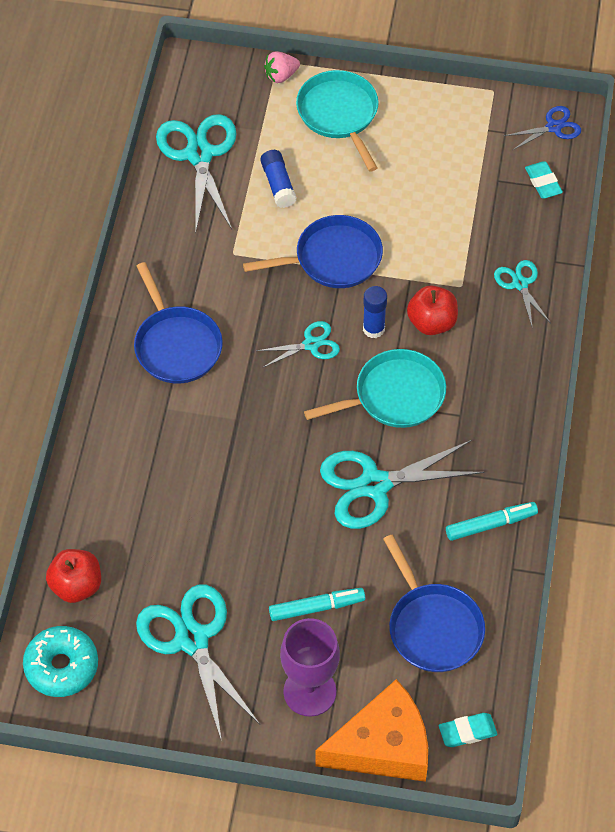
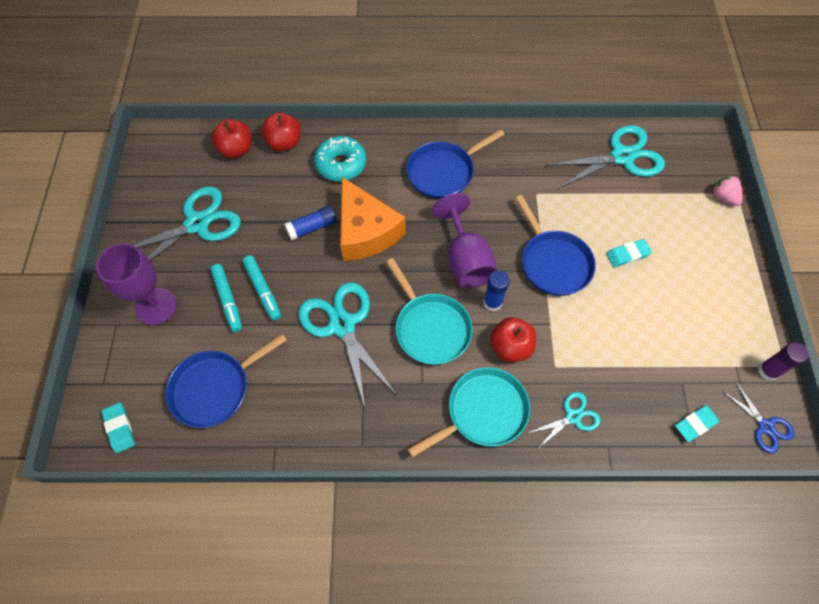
camera: 80 degrees right, 5 degrees up
turquoise donut [23,626,98,697] -> turquoise donut moved to [314,136,366,181]
turquoise scissors [256,321,340,368] -> purple goblet [433,193,497,288]
blue glue stick [260,150,297,208] -> blue glue stick moved to [284,206,337,241]
turquoise pan [296,70,379,172] -> turquoise pan moved to [408,367,530,458]
orange cheese [315,679,428,782] -> orange cheese moved to [340,177,406,261]
turquoise marker [446,502,538,541] -> turquoise marker moved to [242,255,281,321]
none -> red apple [261,112,301,151]
none -> turquoise eraser [606,239,652,267]
none -> purple glue stick [758,342,809,381]

